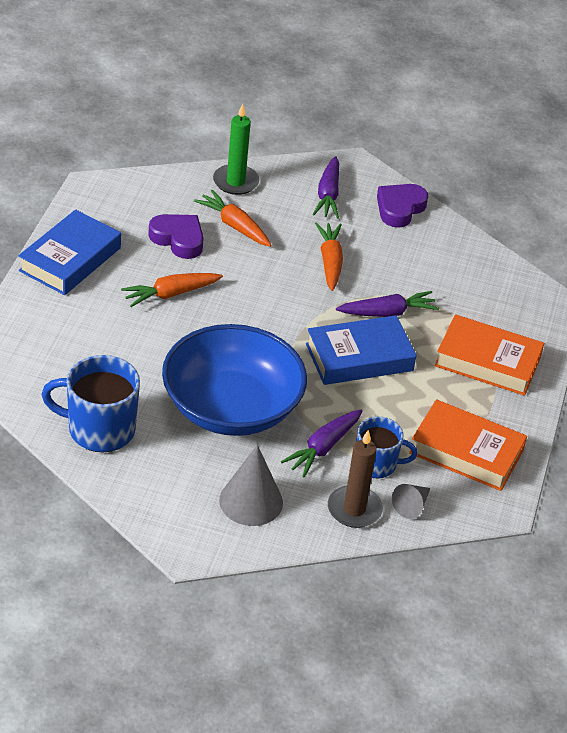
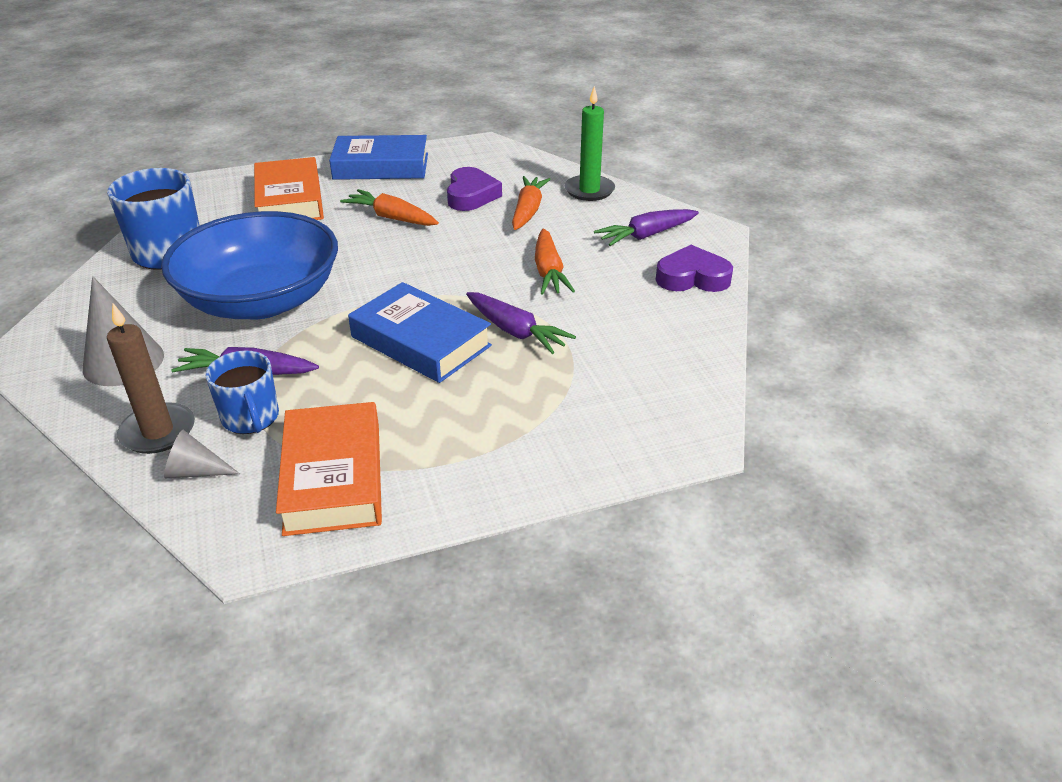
camera: 60 degrees right, 5 degrees down
orange carrot [315,222,343,291] -> orange carrot turned 120 degrees clockwise [535,228,575,295]
orange book [435,314,544,396] -> orange book moved to [254,157,324,220]

